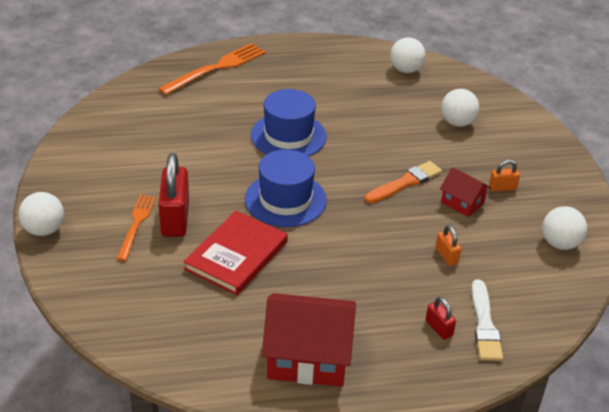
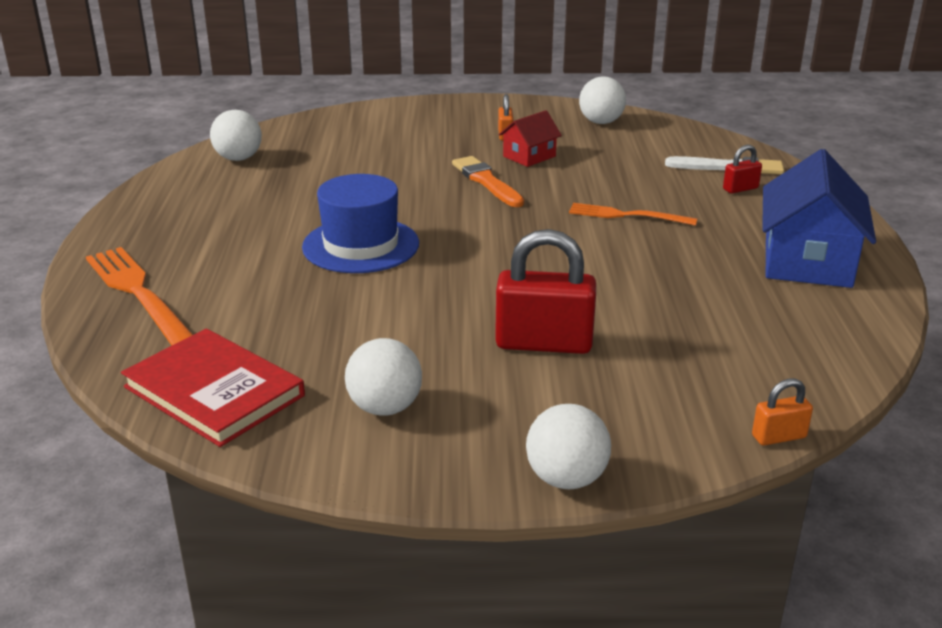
camera: 80 degrees left, 10 degrees down
orange fork [117,194,156,261] -> orange fork moved to [569,203,697,226]
red book [183,211,288,295] -> red book moved to [121,328,305,447]
blue hat [245,149,327,227] -> none
red house [262,293,356,387] -> blue house [762,149,876,288]
orange padlock [435,225,461,266] -> orange padlock moved to [752,379,813,446]
white ball [441,89,479,127] -> white ball moved to [345,338,422,416]

